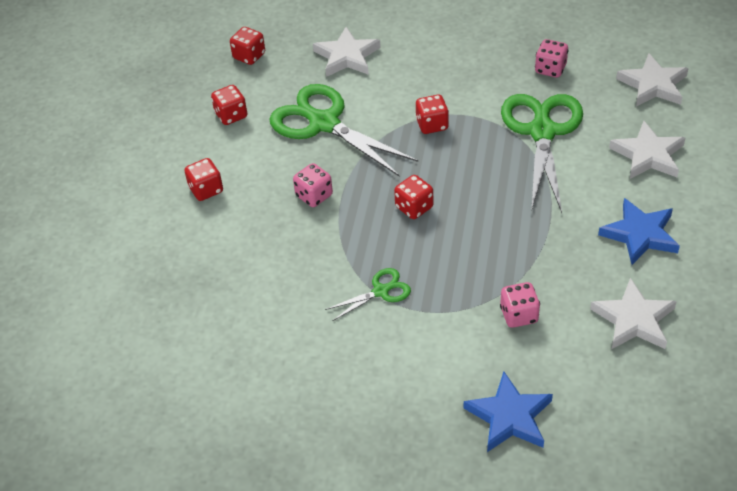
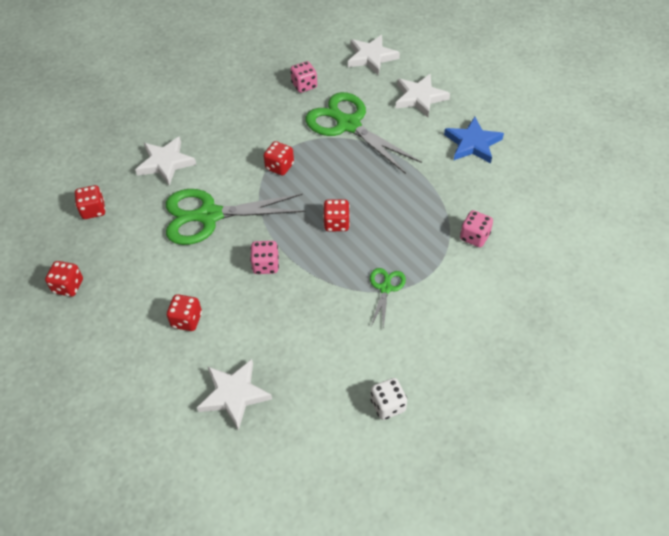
camera: 50 degrees left, 5 degrees up
red dice [211,85,247,125] -> red dice moved to [45,261,83,297]
blue star [464,371,553,452] -> none
white star [590,278,677,349] -> white star moved to [197,359,272,431]
none -> white dice [371,378,407,420]

